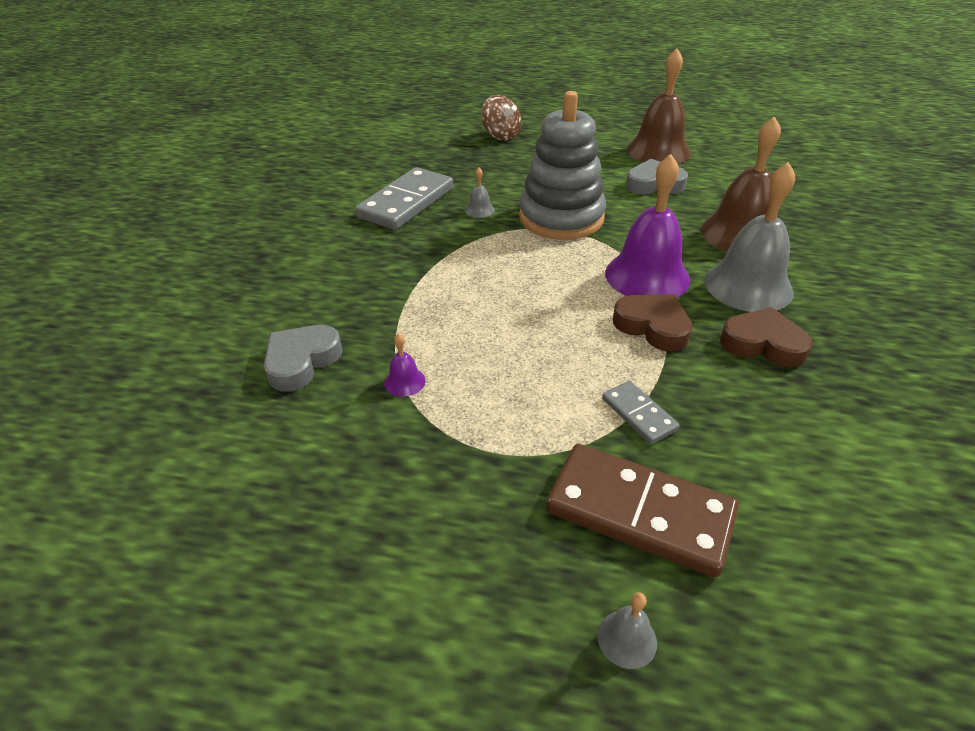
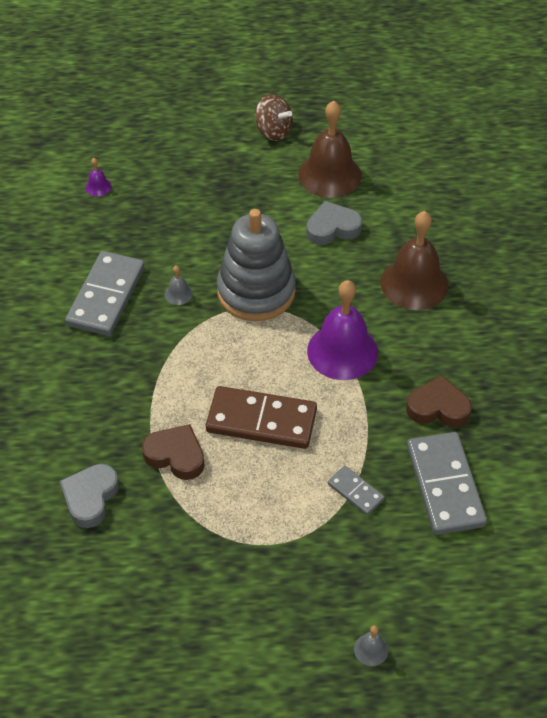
camera: 15 degrees left, 10 degrees up
purple bell [384,333,426,397] -> purple bell moved to [85,158,112,197]
brown spinning top [481,95,522,141] -> brown spinning top moved to [255,94,293,141]
brown domino [546,444,739,578] -> brown domino moved to [206,386,317,449]
brown heart [613,294,692,352] -> brown heart moved to [142,424,205,480]
grey bell [704,162,795,312] -> none
none -> grey domino [407,432,487,535]

